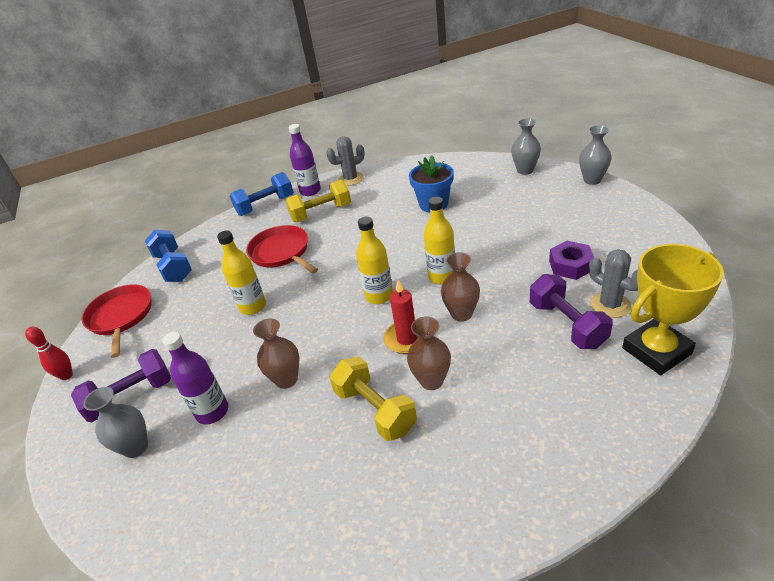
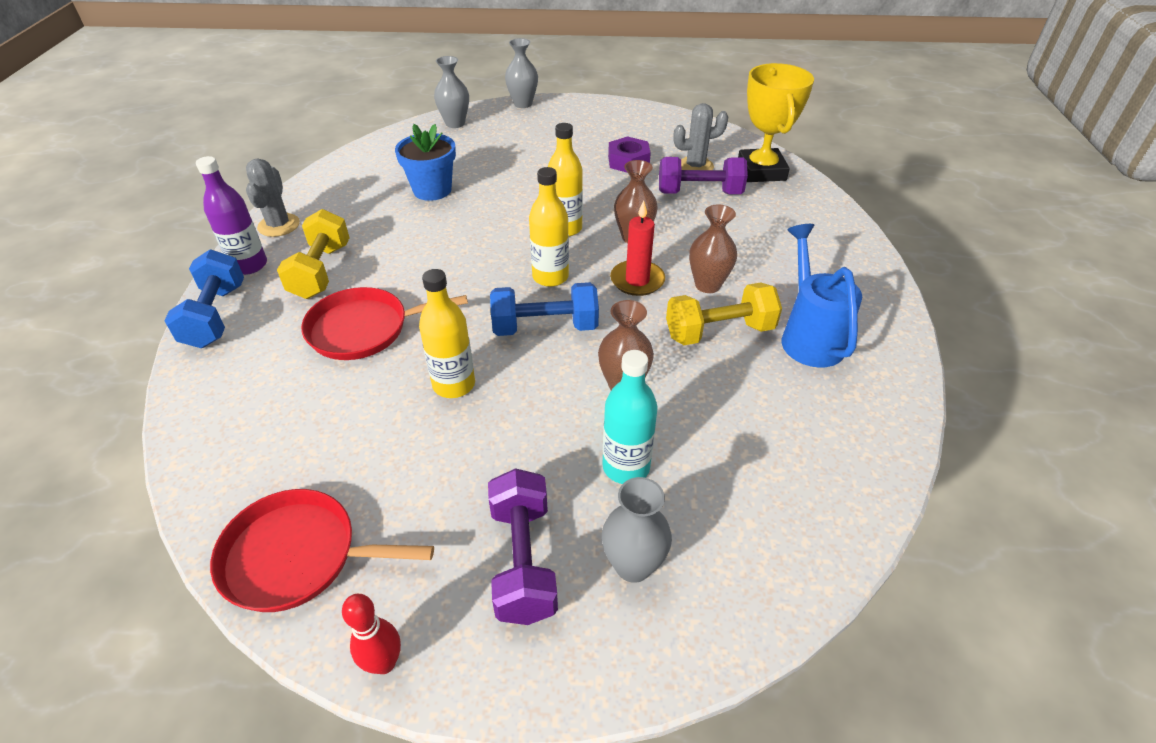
camera: 70 degrees left, 5 degrees up
blue dumbbell [145,230,192,282] -> blue dumbbell moved to [490,282,599,336]
purple bottle [162,332,228,425] -> turquoise bottle [602,350,658,484]
none -> blue watering can [782,224,862,368]

